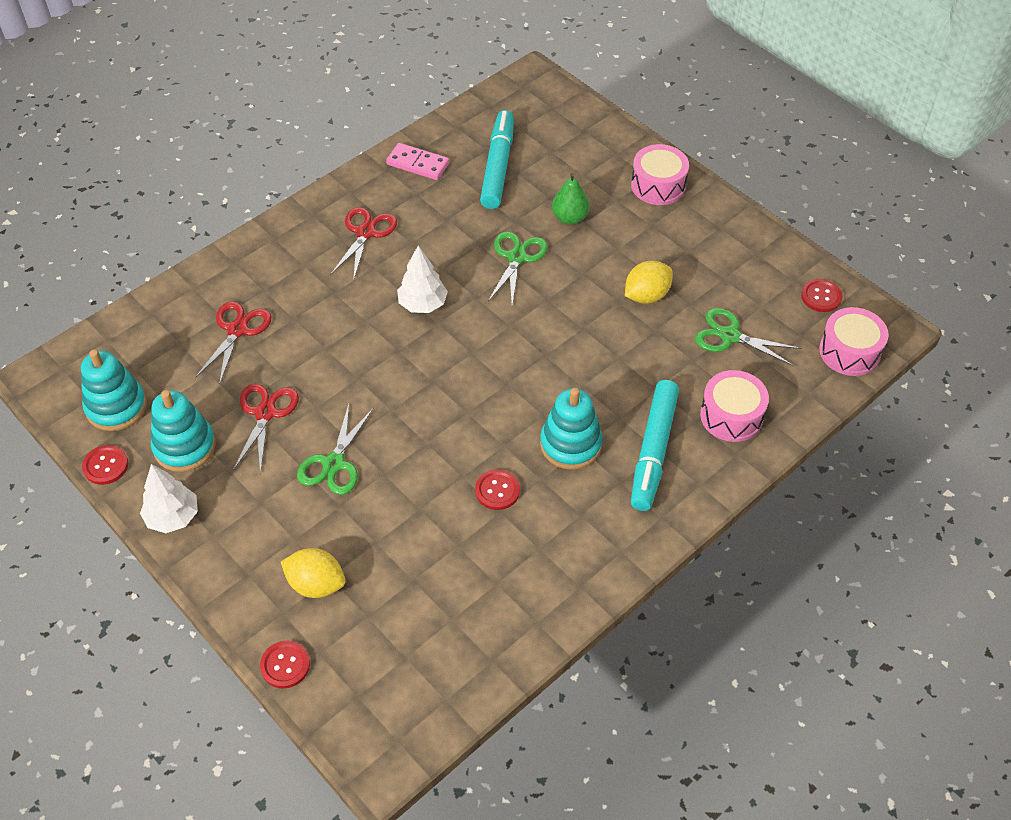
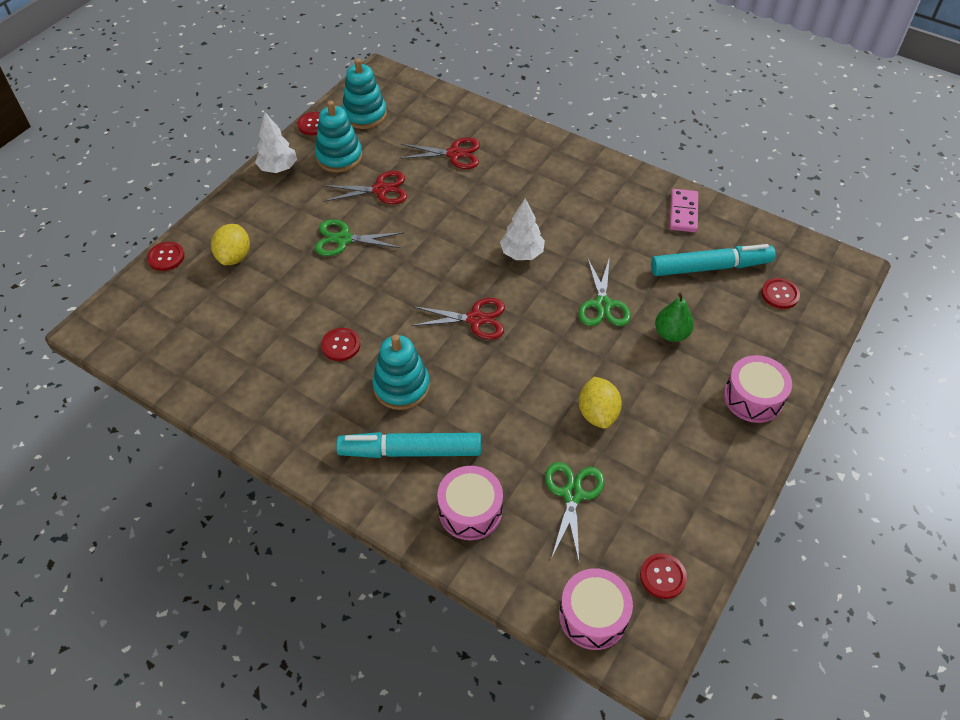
camera: 75 degrees right, 0 degrees up
red scissors [330,207,397,282] -> red scissors moved to [411,298,505,340]
green scissors [488,231,548,305] -> green scissors turned 90 degrees clockwise [578,257,631,326]
yellow lemon [625,261,673,304] -> yellow lemon turned 45 degrees clockwise [579,376,622,429]
none -> red button [761,278,800,309]

